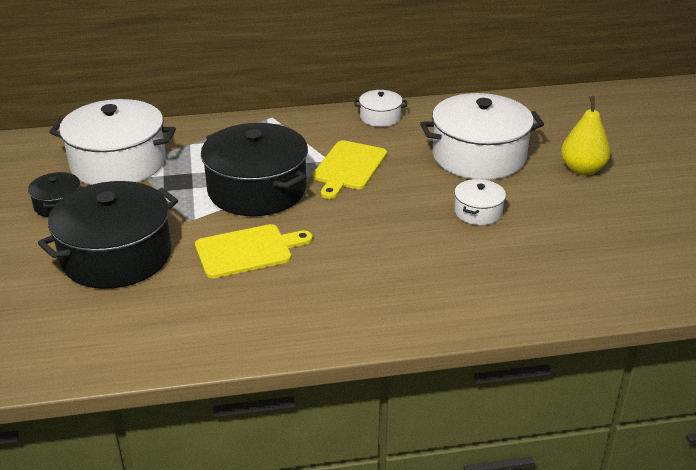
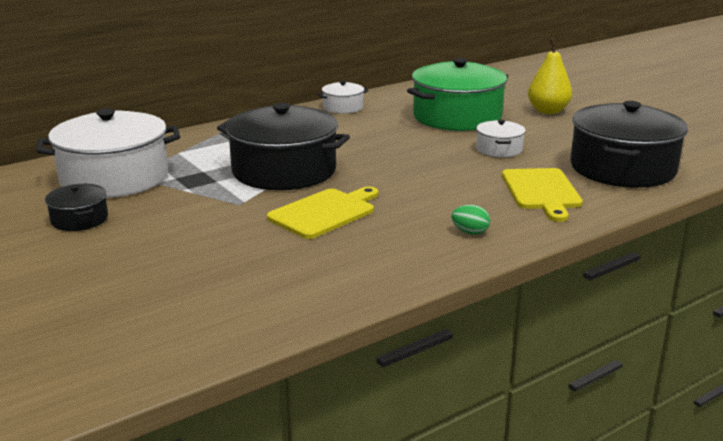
camera: 25 degrees left, 10 degrees down
black pot [38,181,178,289] -> black pot moved to [570,101,688,188]
yellow cutting board [312,140,387,199] -> yellow cutting board moved to [502,168,583,222]
white pot [420,93,544,180] -> green pot [407,58,508,131]
none -> green egg [451,205,490,235]

